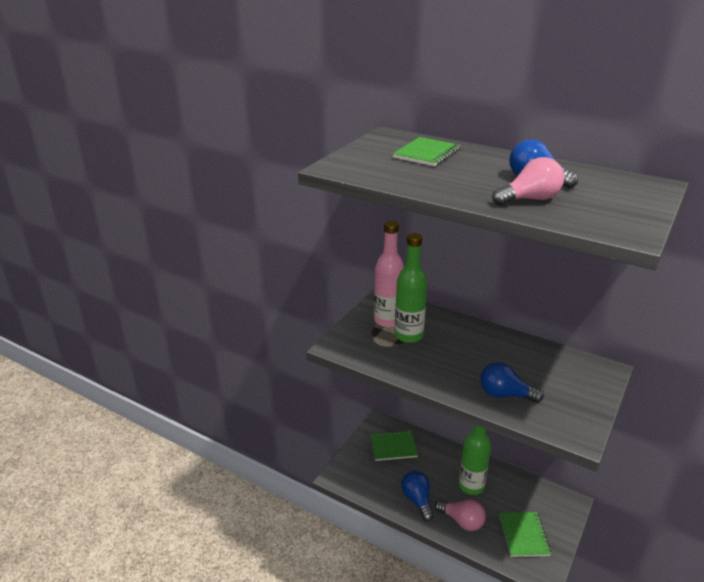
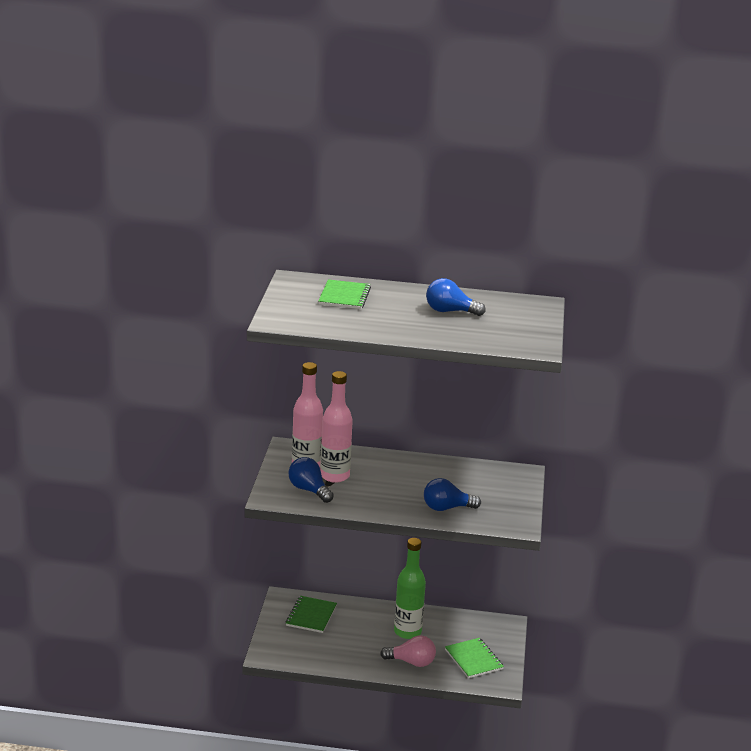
camera: 25 degrees left, 5 degrees down
green notebook [370,430,418,461] -> green notebook turned 45 degrees counterclockwise [286,596,337,633]
green bottle [395,233,427,343] -> pink bottle [320,371,353,483]
blue light bulb [401,471,434,521] -> blue light bulb moved to [289,457,334,503]
pink light bulb [492,157,564,206] -> none

